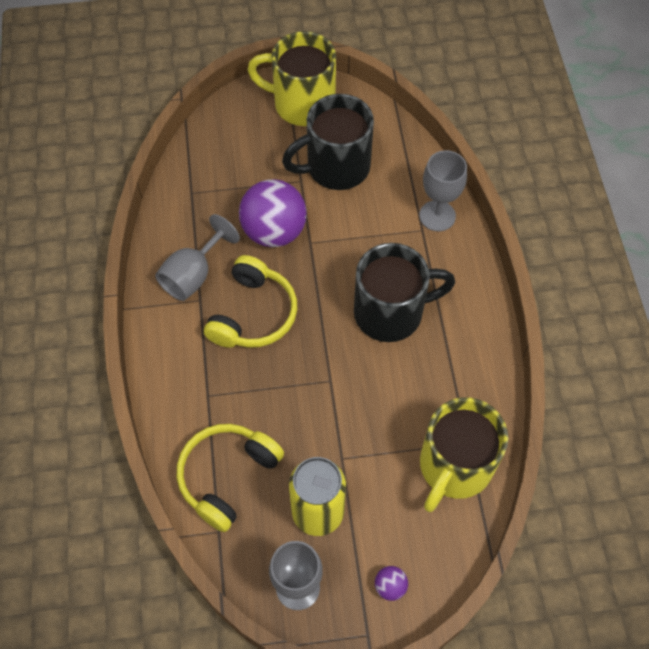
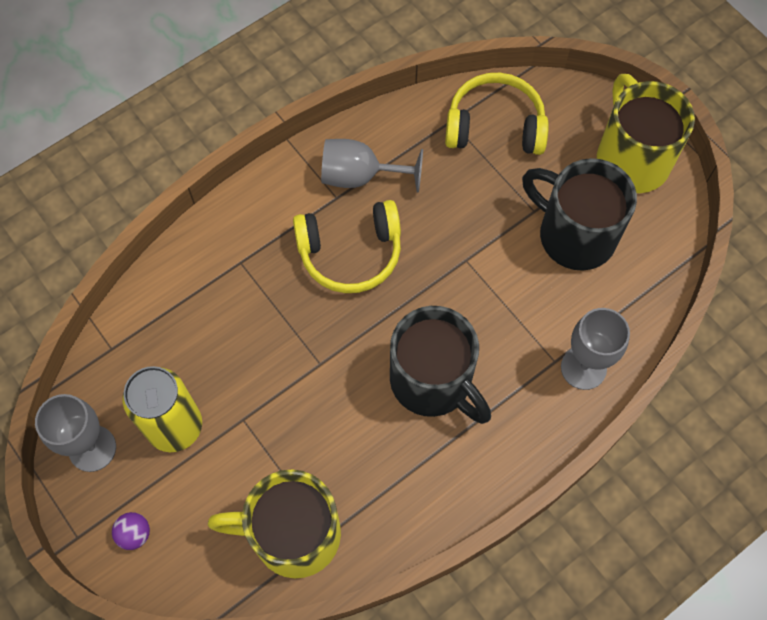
camera: 60 degrees right, 5 degrees up
yellow headphones [177,424,284,532] -> yellow headphones moved to [445,73,549,155]
purple ball [239,179,307,247] -> none

